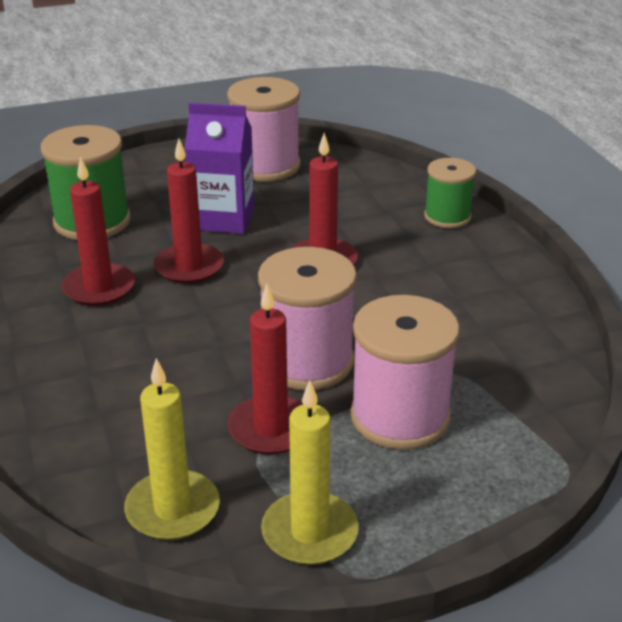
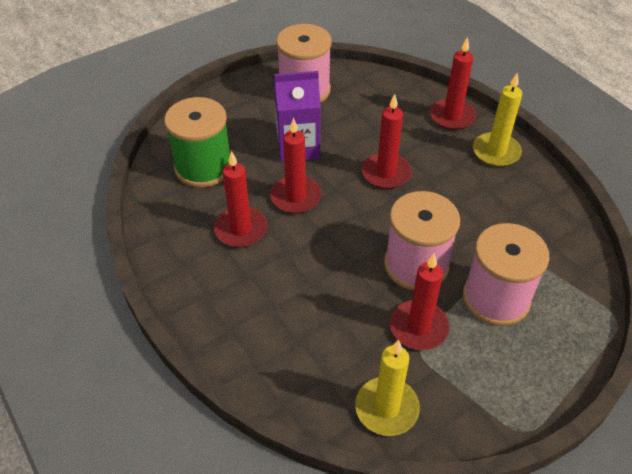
camera: 15 degrees left, 15 degrees up
yellow candle [261,380,359,565] -> yellow candle moved to [473,72,522,167]
green spool [424,158,476,228] -> red candle [430,37,476,130]

